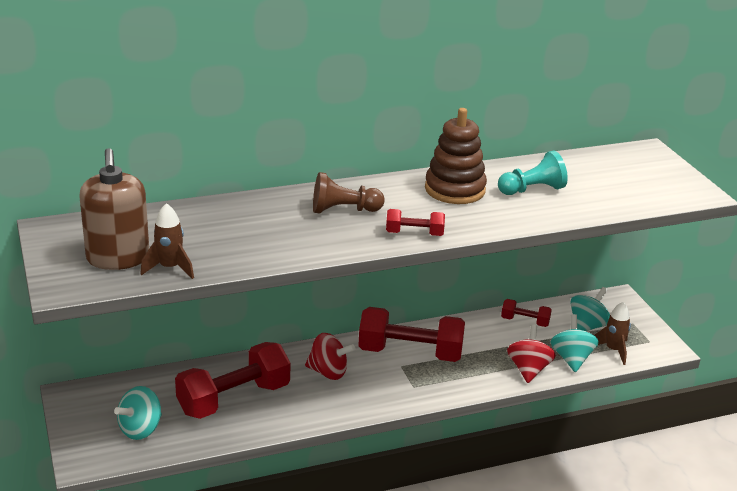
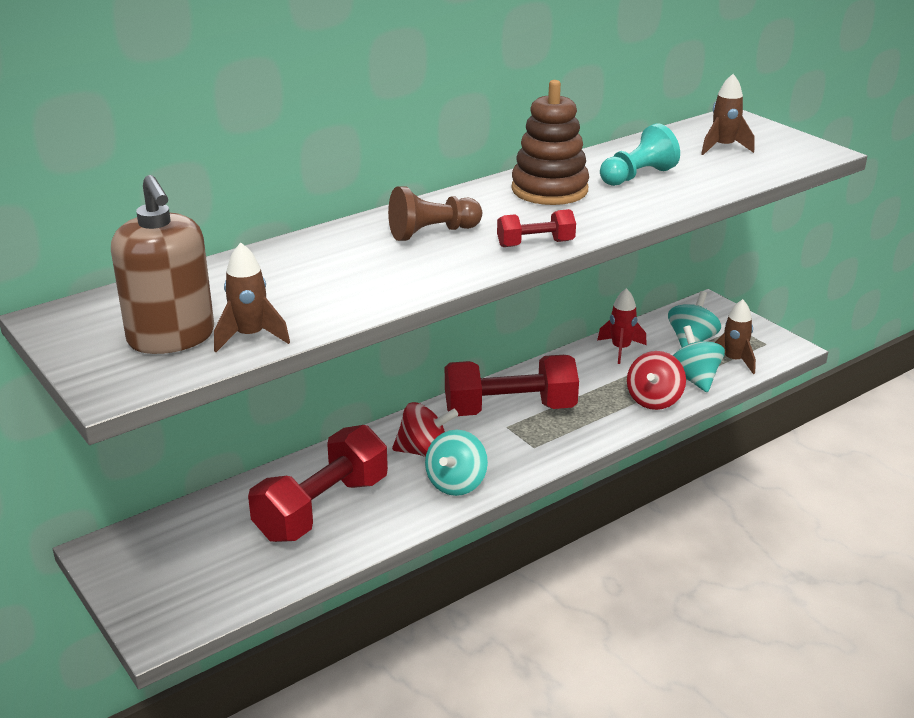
camera: 15 degrees left, 0 degrees up
turquoise spinning top [114,386,162,440] -> turquoise spinning top moved to [425,430,488,496]
red dumbbell [501,299,552,327] -> red rocket [597,288,647,364]
red spinning top [507,325,556,383] -> red spinning top turned 150 degrees counterclockwise [627,351,686,410]
none -> brown rocket [701,74,754,155]

